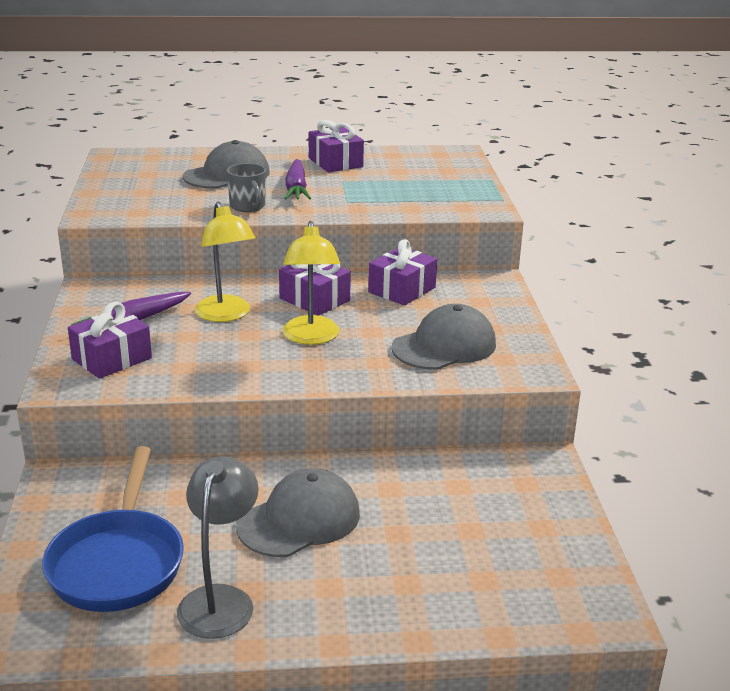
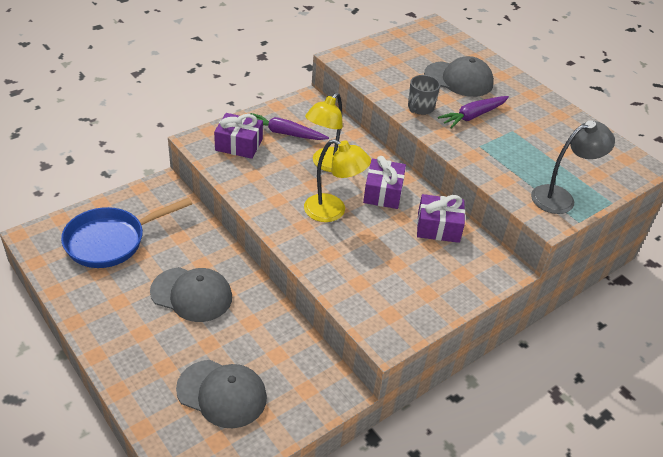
camera: 55 degrees right, 15 degrees up
grey lamp [177,456,259,639] -> grey lamp moved to [531,120,615,214]
yellow lamp [283,221,340,345] -> yellow lamp turned 120 degrees counterclockwise [304,139,371,222]
purple gift [309,120,364,172] -> none
grey cap [392,304,496,370] -> grey cap moved to [176,360,267,428]

